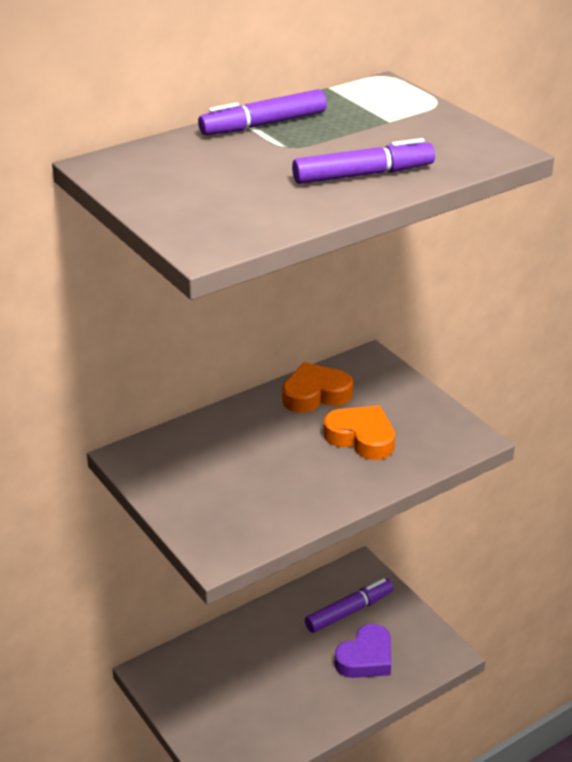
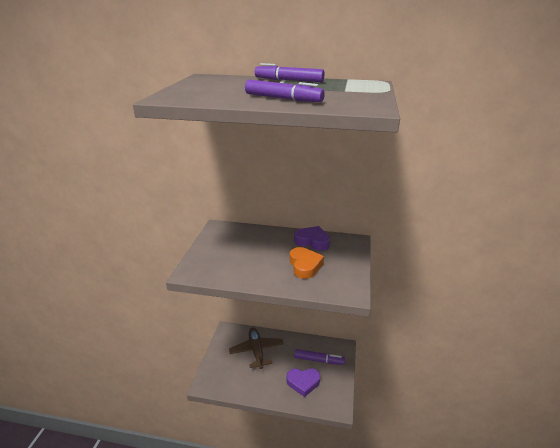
camera: 45 degrees right, 5 degrees down
orange heart [282,362,353,413] -> purple heart [294,226,330,251]
none -> brown plane [229,328,284,369]

